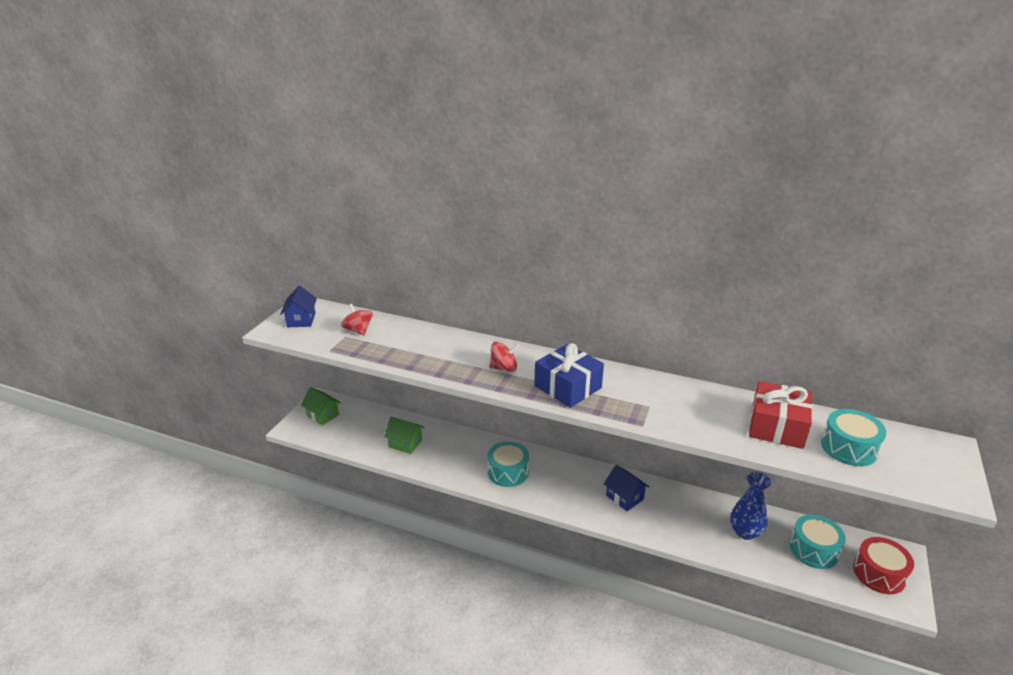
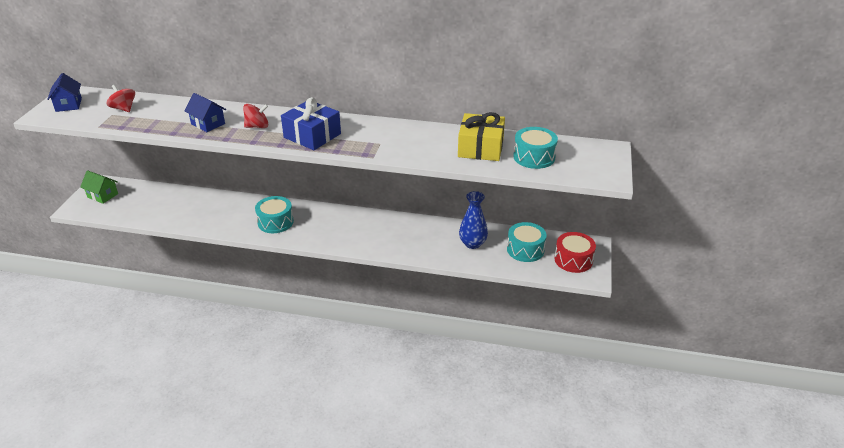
camera: 10 degrees left, 5 degrees up
green house [384,417,424,454] -> none
blue house [604,465,649,511] -> blue house moved to [185,93,226,132]
red gift [749,381,812,449] -> yellow gift [458,112,505,161]

